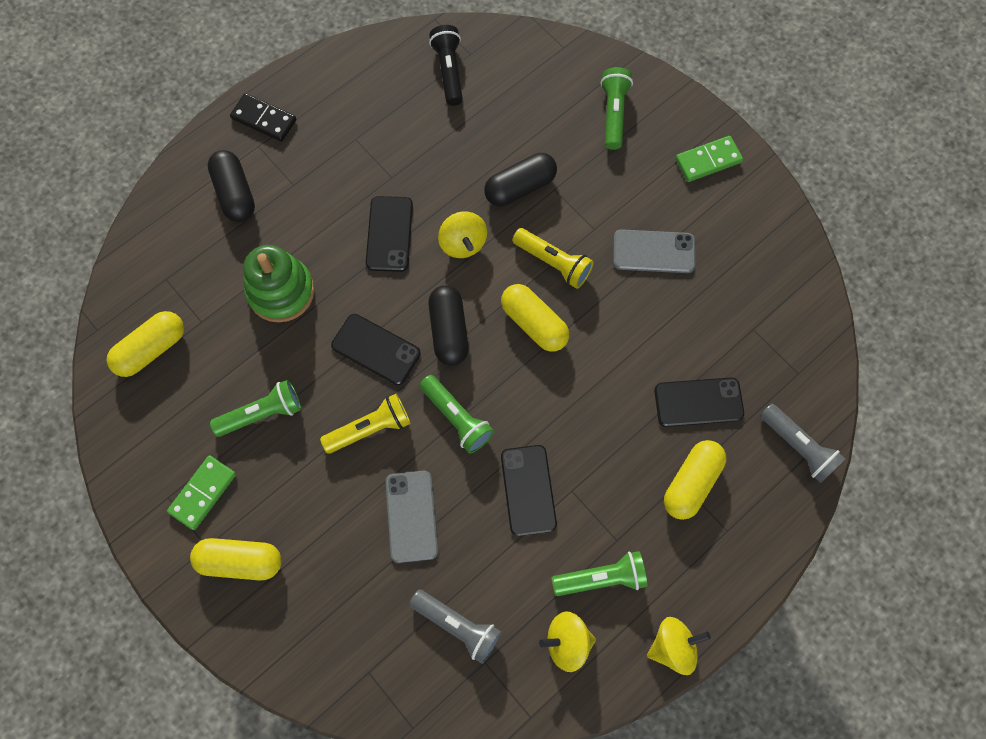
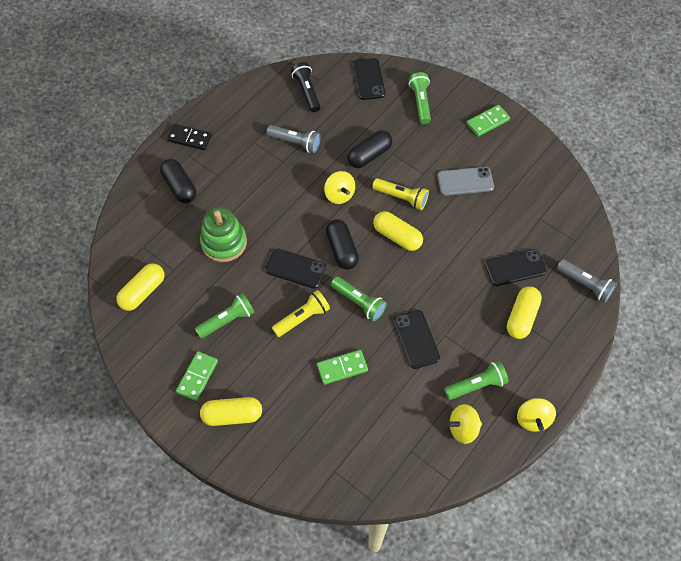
camera: 10 degrees left, 10 degrees down
black phone [366,196,413,272] -> black phone moved to [353,58,385,100]
grey phone [386,471,438,563] -> green domino [317,350,368,385]
grey flashlight [409,590,501,664] -> grey flashlight moved to [267,125,321,153]
yellow spinning top [647,617,711,675] -> yellow spinning top turned 120 degrees clockwise [517,398,556,432]

